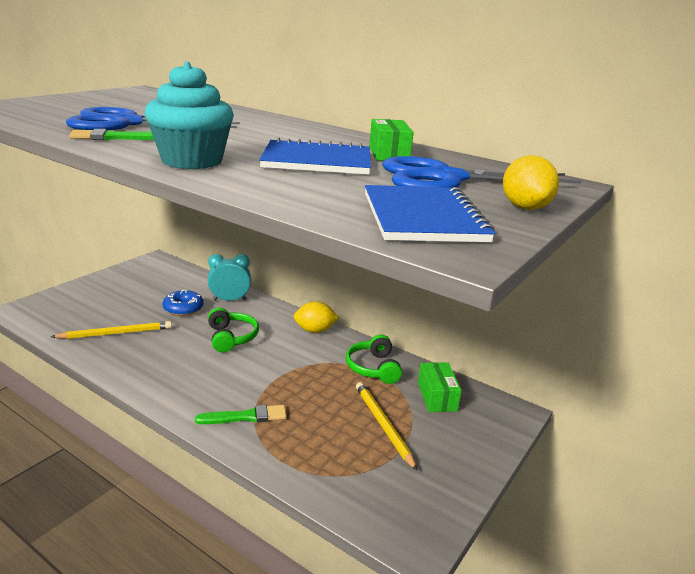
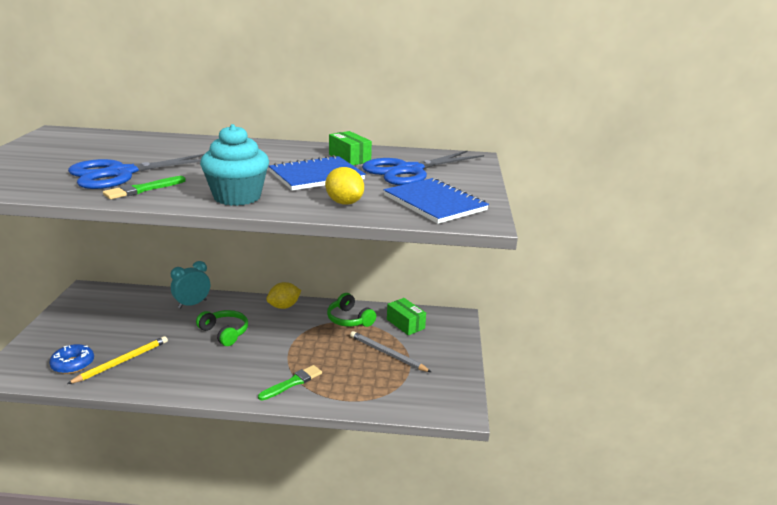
camera: 30 degrees left, 0 degrees up
blue donut [163,290,204,316] -> blue donut moved to [49,344,94,374]
yellow pencil [356,382,418,471] -> grey pencil [350,331,431,372]
yellow lemon [503,155,559,210] -> yellow lemon moved to [325,167,364,205]

